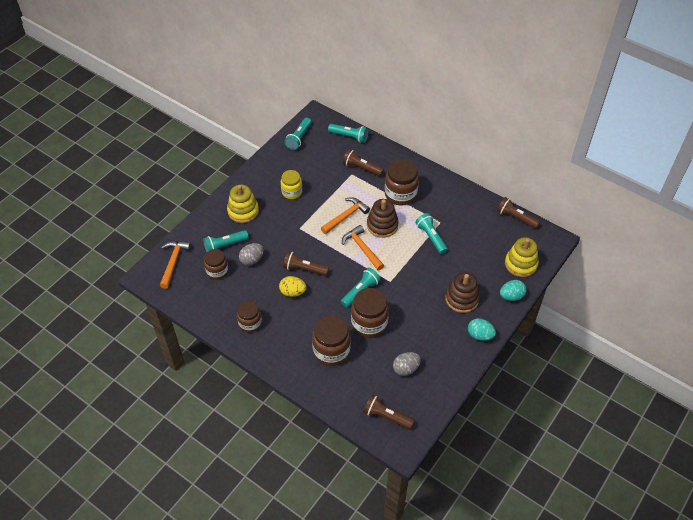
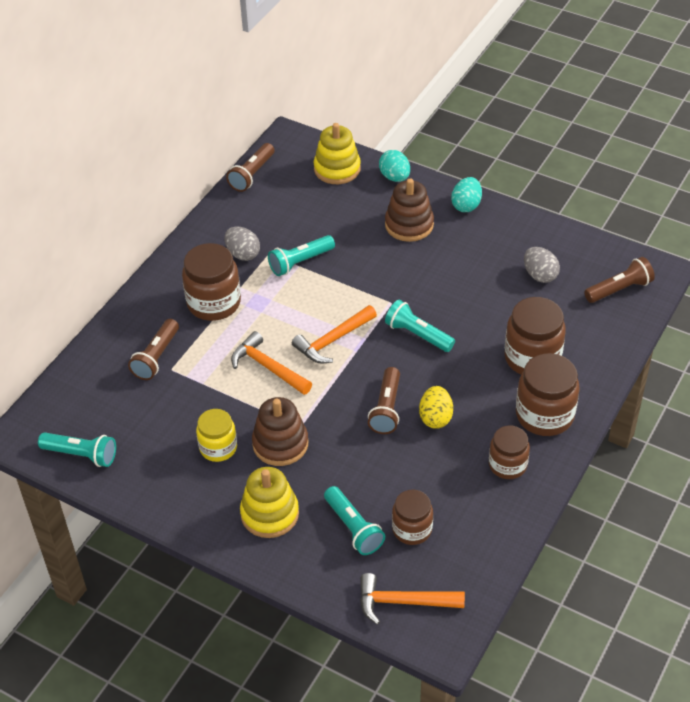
camera: 95 degrees left, 5 degrees down
grey egg [239,243,264,266] -> grey egg moved to [225,227,260,261]
turquoise flashlight [328,124,368,143] -> none
brown jar [351,288,389,338] -> brown jar moved to [516,353,580,436]
brown flashlight [363,394,415,429] -> brown flashlight turned 135 degrees counterclockwise [584,257,655,303]
brown stacking toy [367,199,399,238] -> brown stacking toy moved to [252,397,309,466]

